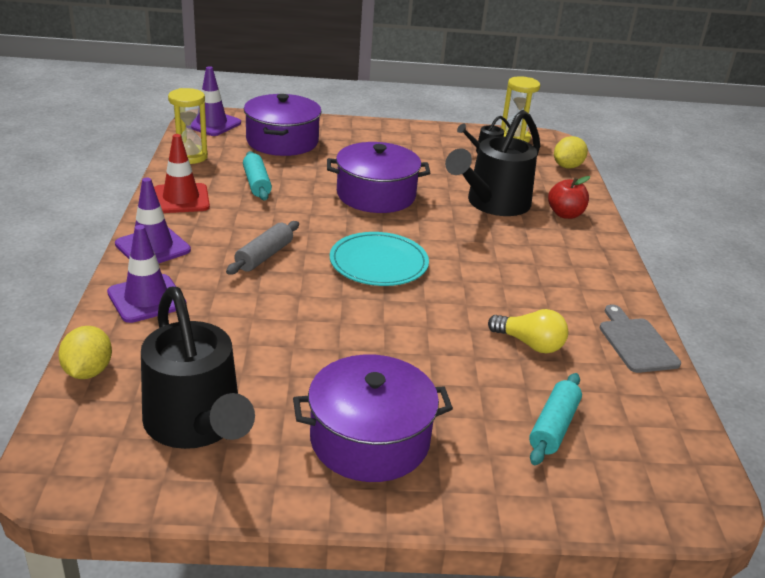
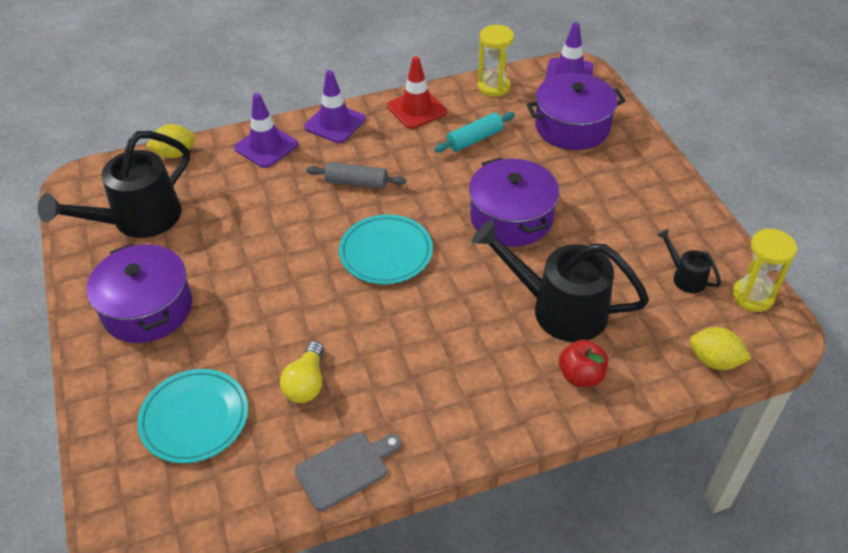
camera: 75 degrees right, 15 degrees up
turquoise rolling pin [529,373,582,465] -> turquoise plate [137,369,248,463]

